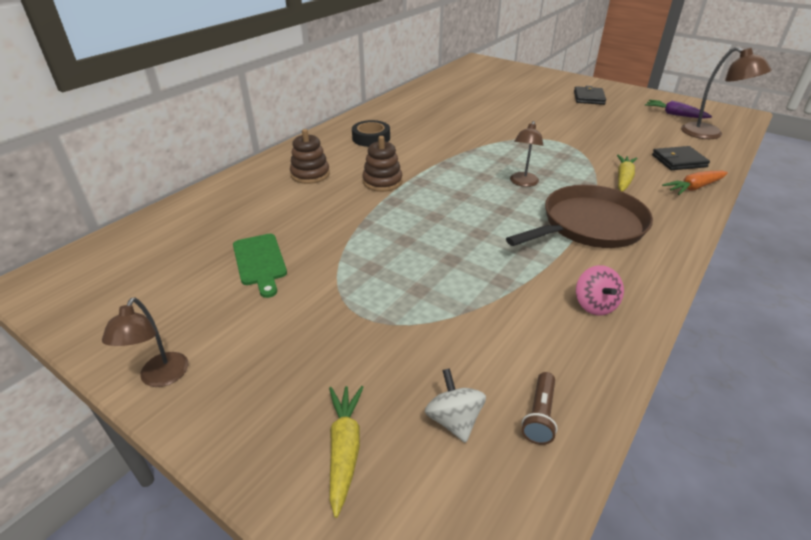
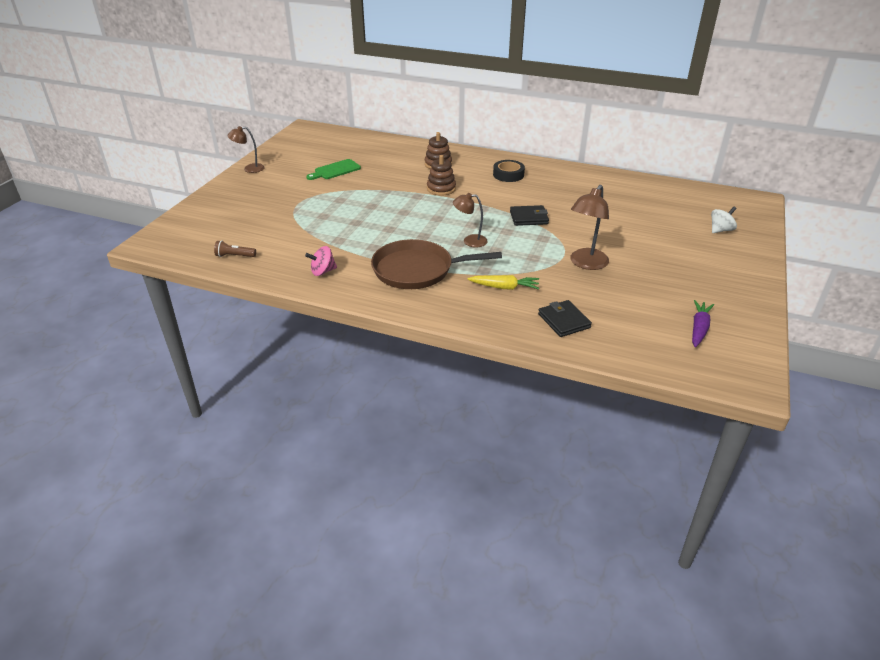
camera: 75 degrees right, 0 degrees up
yellow carrot [329,386,364,518] -> none
white spinning top [425,368,486,443] -> white spinning top moved to [711,207,737,233]
brown pan [506,185,653,248] -> brown pan turned 135 degrees clockwise [371,239,502,289]
black wallet [574,86,606,105] -> black wallet moved to [510,205,549,226]
orange carrot [662,171,728,195] -> none
brown lamp [681,47,772,139] -> brown lamp moved to [570,185,609,270]

